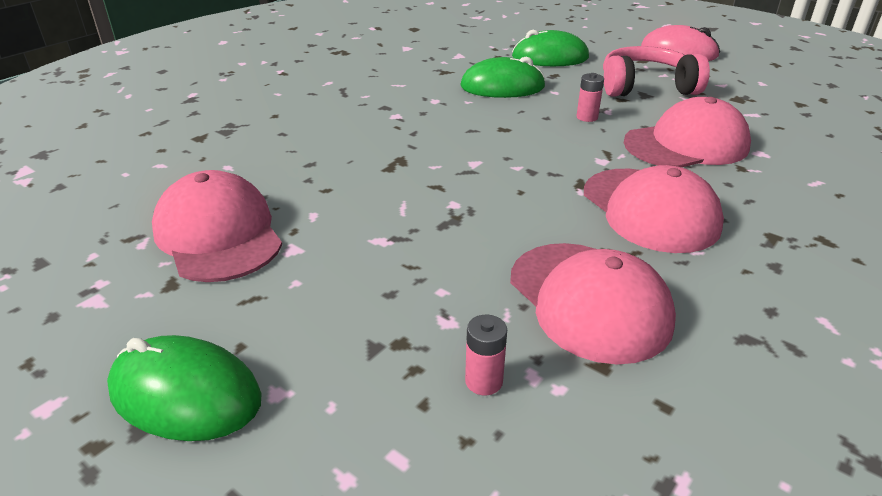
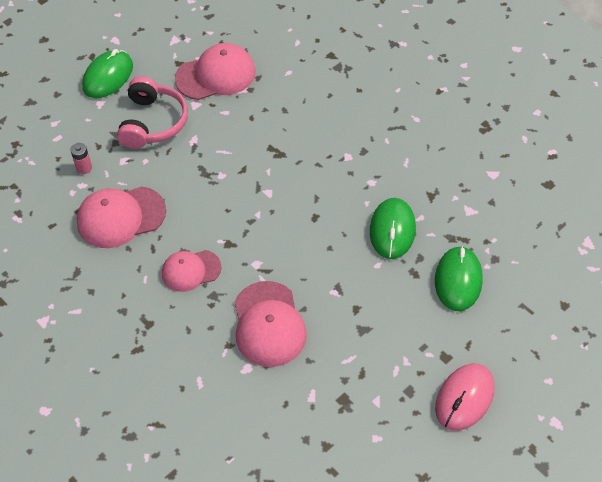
camera: 100 degrees right, 20 degrees up
pink battery [577,73,604,122] -> none
pink cap [584,165,724,253] -> pink cap [162,250,222,292], size x0.65
pink headphones [603,46,710,97] -> pink headphones moved to [117,76,188,149]

